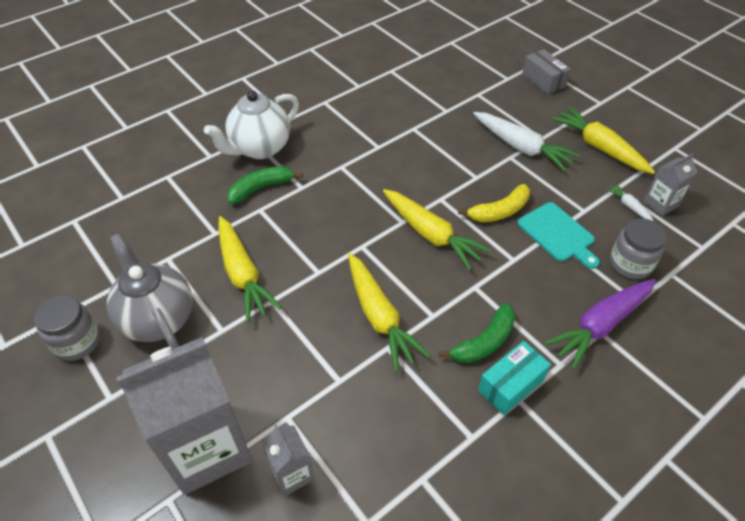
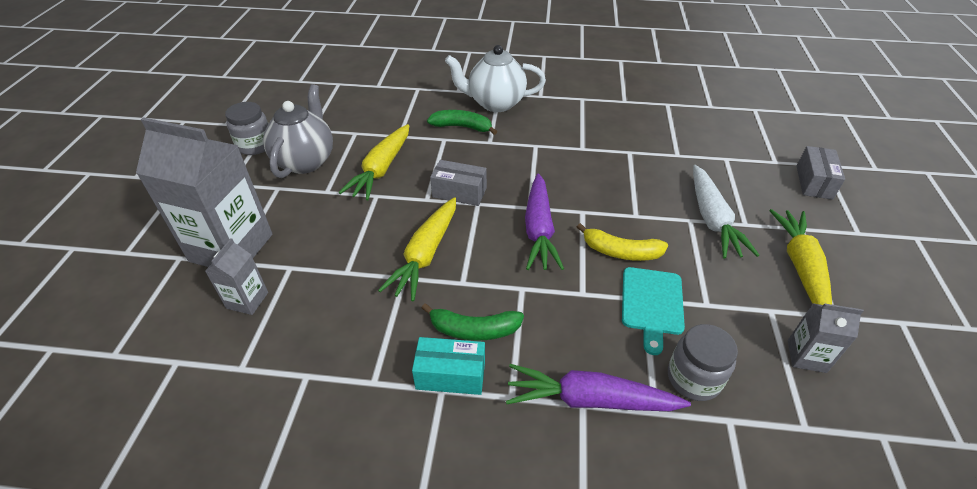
camera: 45 degrees right, 5 degrees down
yellow carrot [383,189,492,270] -> purple carrot [525,173,564,270]
white carrot [605,183,654,221] -> none
none -> grey box [430,160,487,206]

